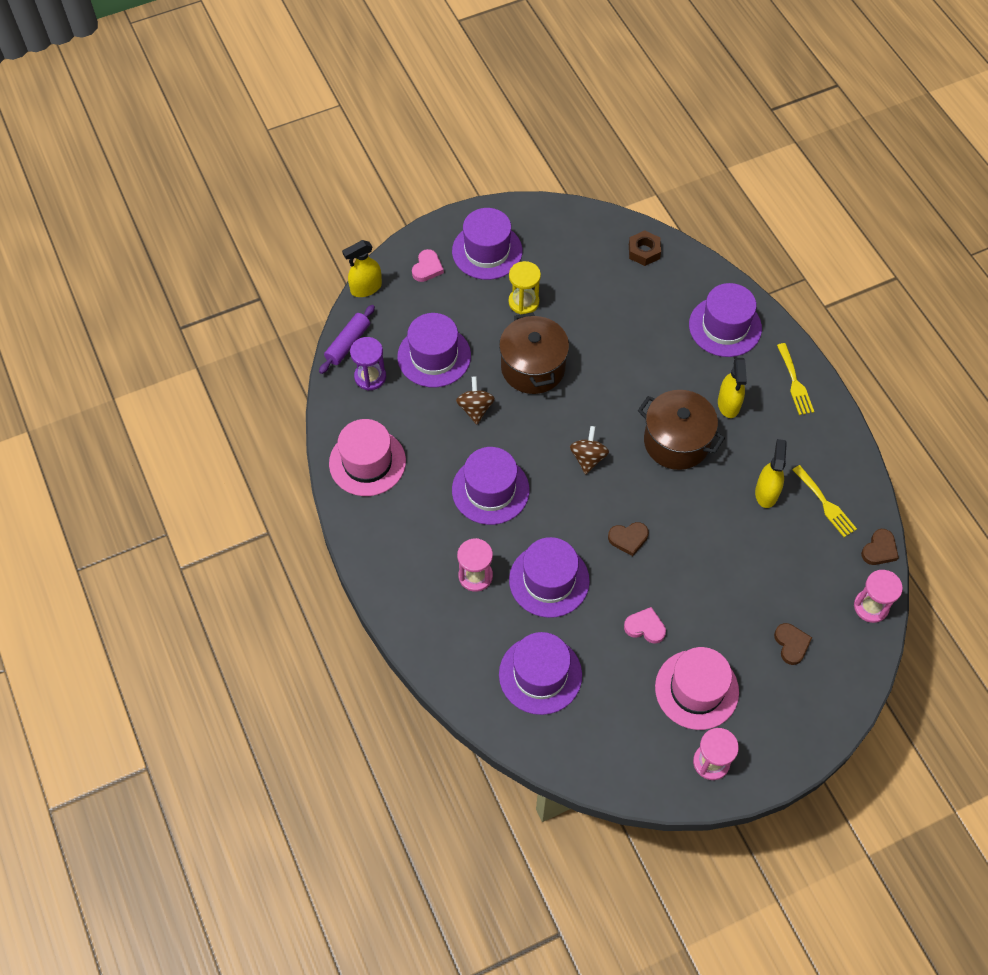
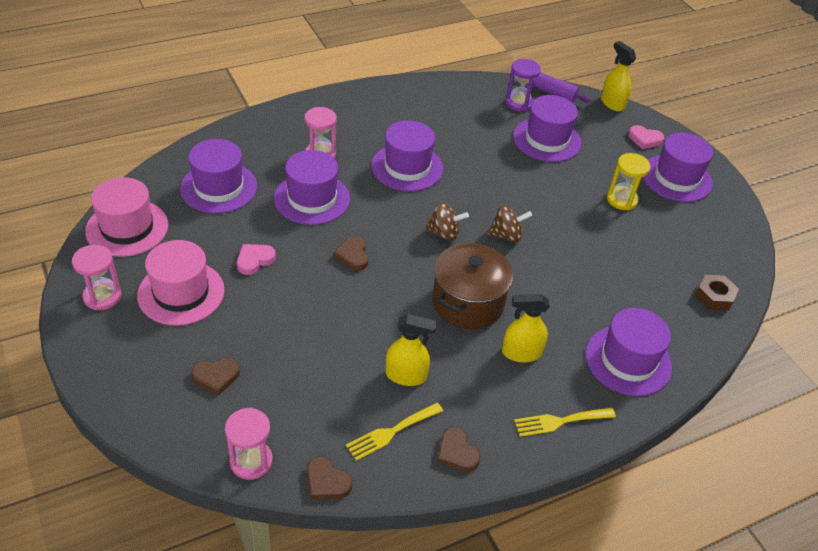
camera: 85 degrees right, 15 degrees down
pink hat [329,419,406,496] -> pink hat moved to [85,177,168,257]
brown spinning top [456,376,495,425] -> brown spinning top moved to [487,206,532,242]
brown pot [499,312,569,394] -> none
pink heart [624,607,666,644] -> pink heart turned 150 degrees counterclockwise [237,244,276,275]
none -> brown heart [437,427,480,472]

